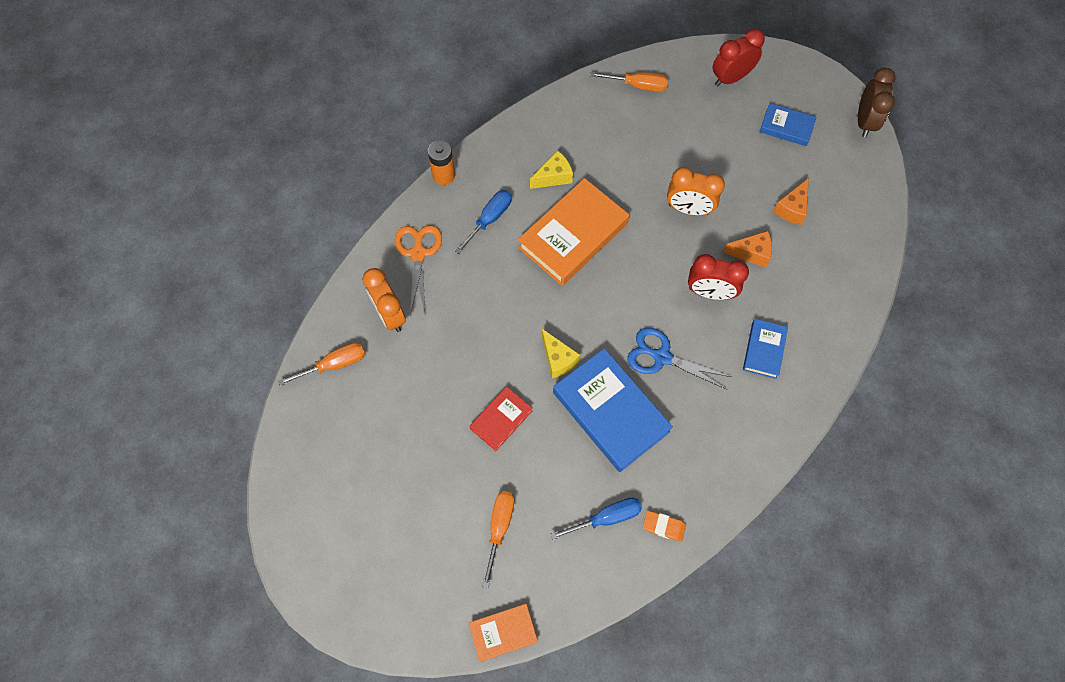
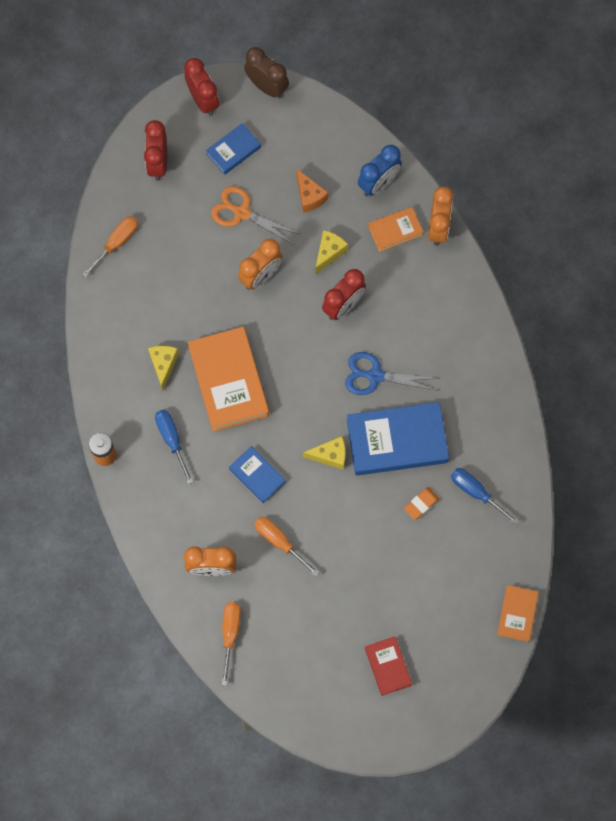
camera: 60 degrees left, 5 degrees up
orange scissors [394,225,442,315] -> orange scissors moved to [211,186,300,244]
red book [470,386,532,451] -> red book moved to [365,636,412,696]
orange screwdriver [482,491,514,588] -> orange screwdriver moved to [254,517,320,576]
blue screwdriver [550,498,642,540] -> blue screwdriver turned 60 degrees counterclockwise [451,468,519,525]
blue scissors [627,328,731,390] -> blue scissors turned 45 degrees clockwise [345,352,440,395]
orange eraser [643,510,686,542] -> orange eraser moved to [404,487,440,520]
orange cheese [723,231,772,268] -> yellow cheese [315,230,348,274]
blue book [743,319,788,379] -> blue book moved to [229,446,286,503]
none -> red clock [184,58,219,116]
none -> blue clock [358,145,402,196]
none -> orange book [368,207,424,252]
none -> orange clock [428,186,454,246]

